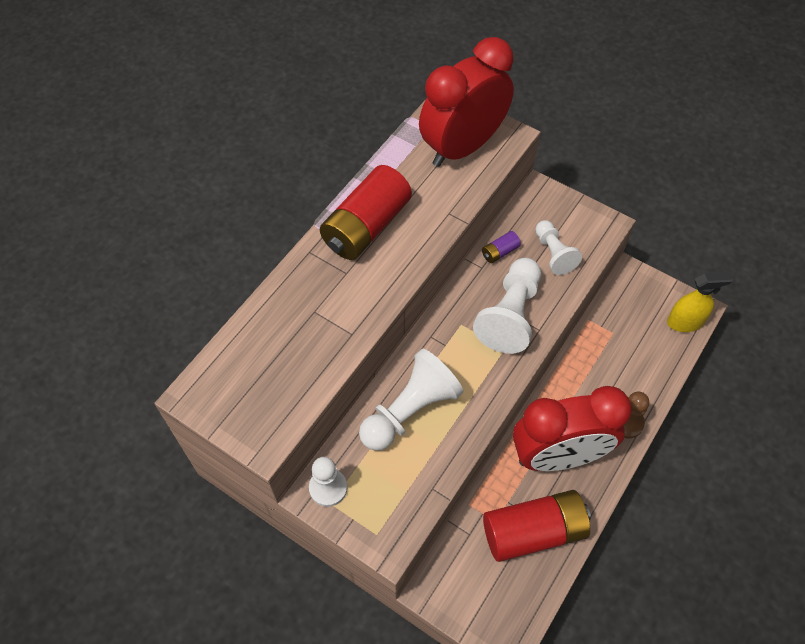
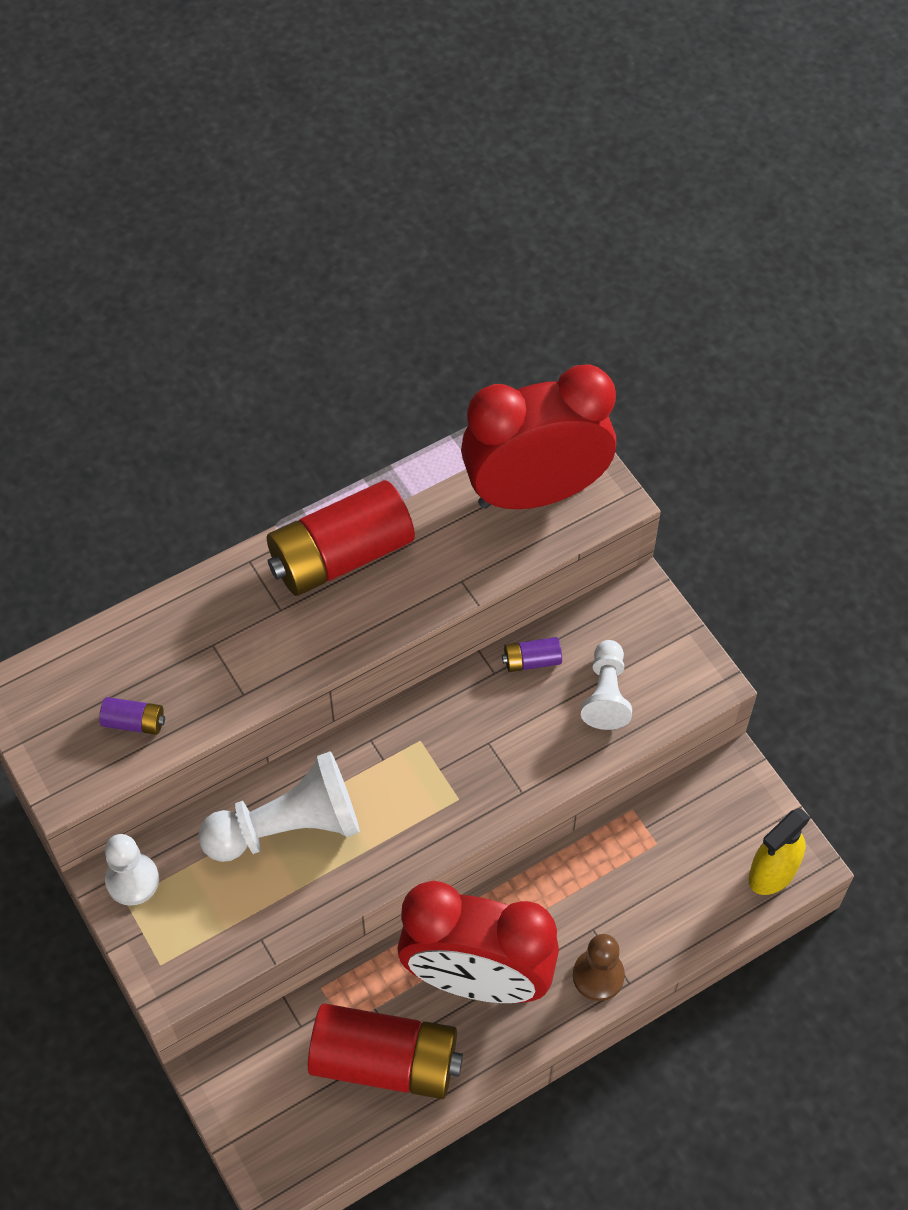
camera: 25 degrees right, 0 degrees up
white pawn [473,258,541,354] -> none
yellow spray bottle [667,272,733,332] -> yellow spray bottle turned 120 degrees clockwise [748,808,811,895]
none -> purple battery [99,697,165,735]

